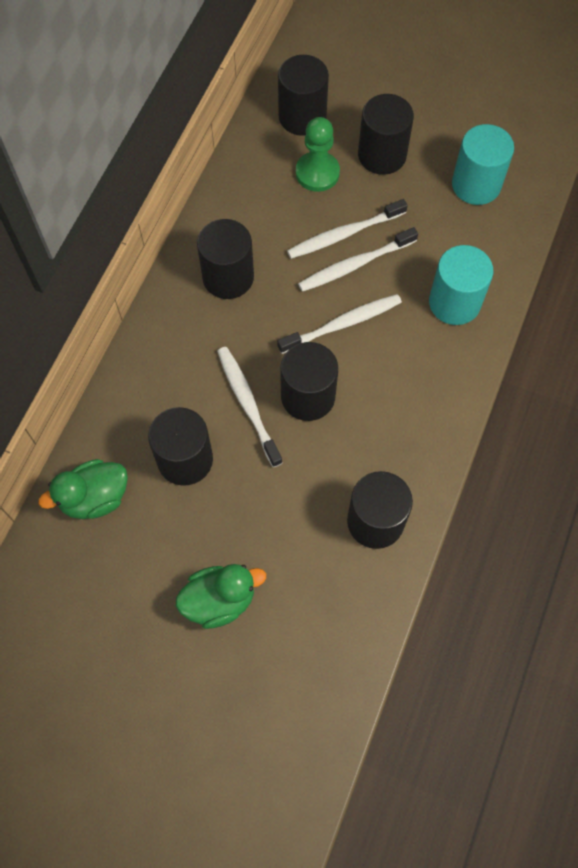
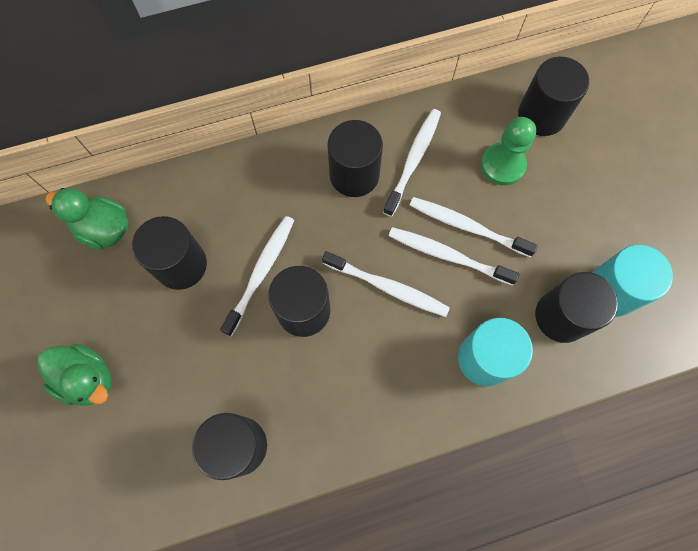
camera: 50 degrees right, 5 degrees up
black cylinder [358,94,414,175] -> black cylinder moved to [535,272,618,343]
none -> white toothbrush [383,109,441,217]

